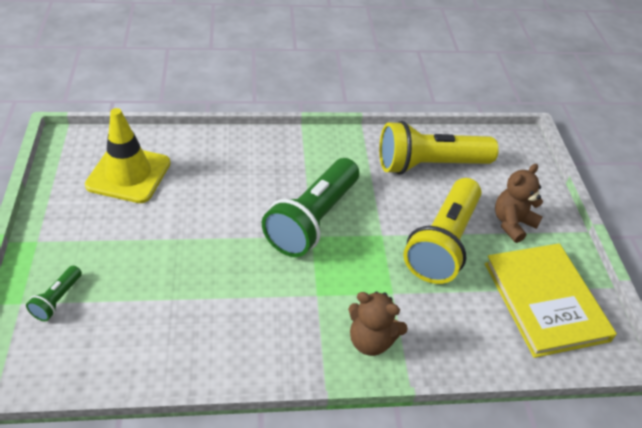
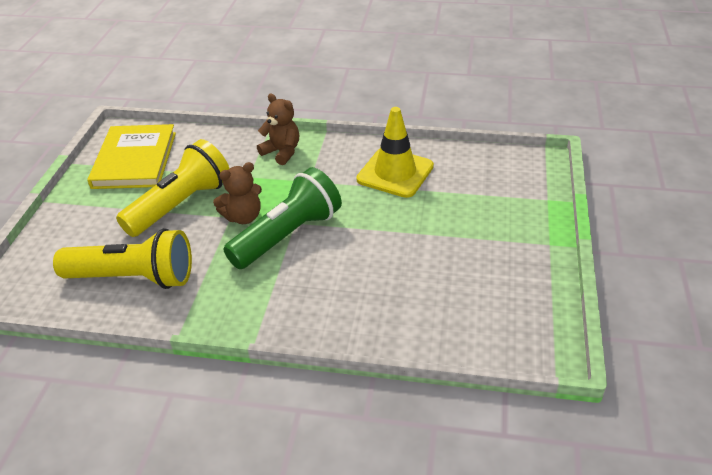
camera: 160 degrees left, 5 degrees down
green flashlight [26,266,82,321] -> none
yellow traffic cone [85,108,170,203] -> yellow traffic cone moved to [356,107,434,198]
brown teddy bear [495,164,543,243] -> brown teddy bear moved to [213,162,262,224]

